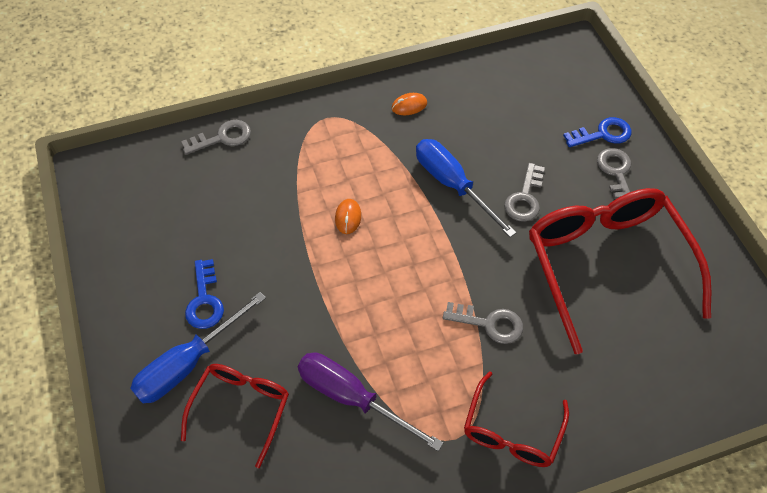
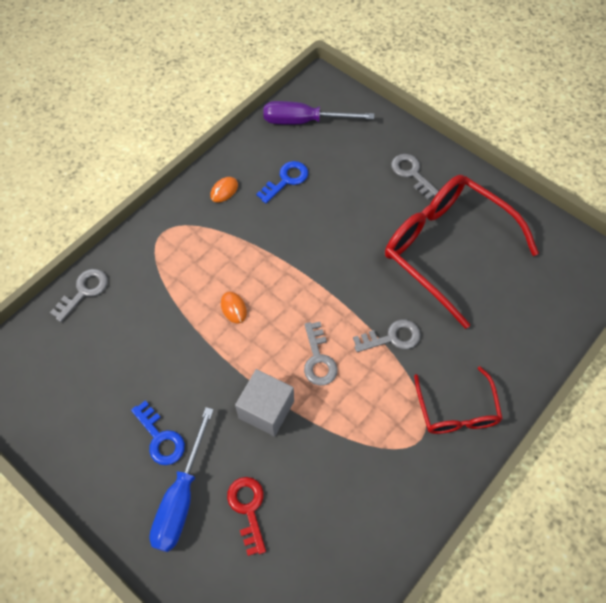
camera: 30 degrees left, 5 degrees up
red glasses [181,364,289,468] -> red key [227,477,266,556]
purple screwdriver [298,352,443,451] -> purple screwdriver moved to [263,101,374,125]
blue screwdriver [416,139,517,237] -> none
grey key [504,163,545,222] -> grey key moved to [304,322,338,386]
blue key [563,117,631,147] -> blue key moved to [256,161,308,203]
none -> grey cube [235,369,294,437]

